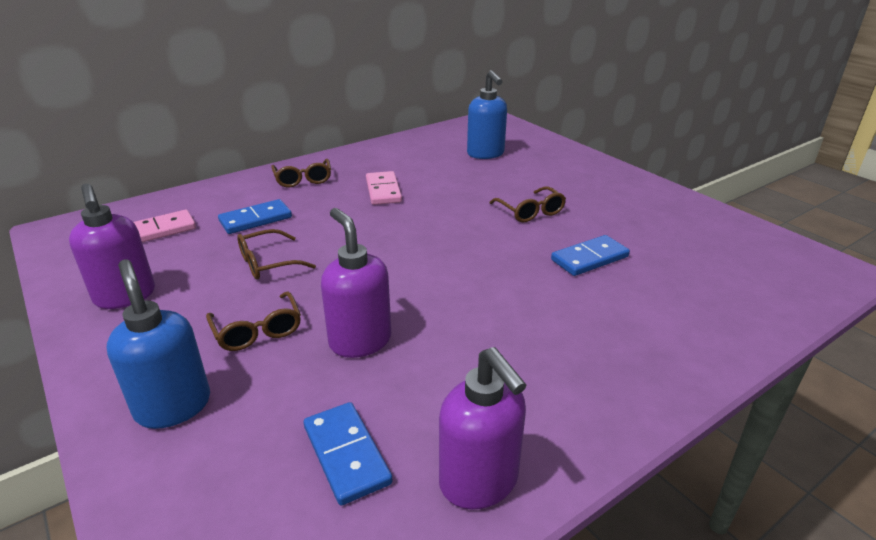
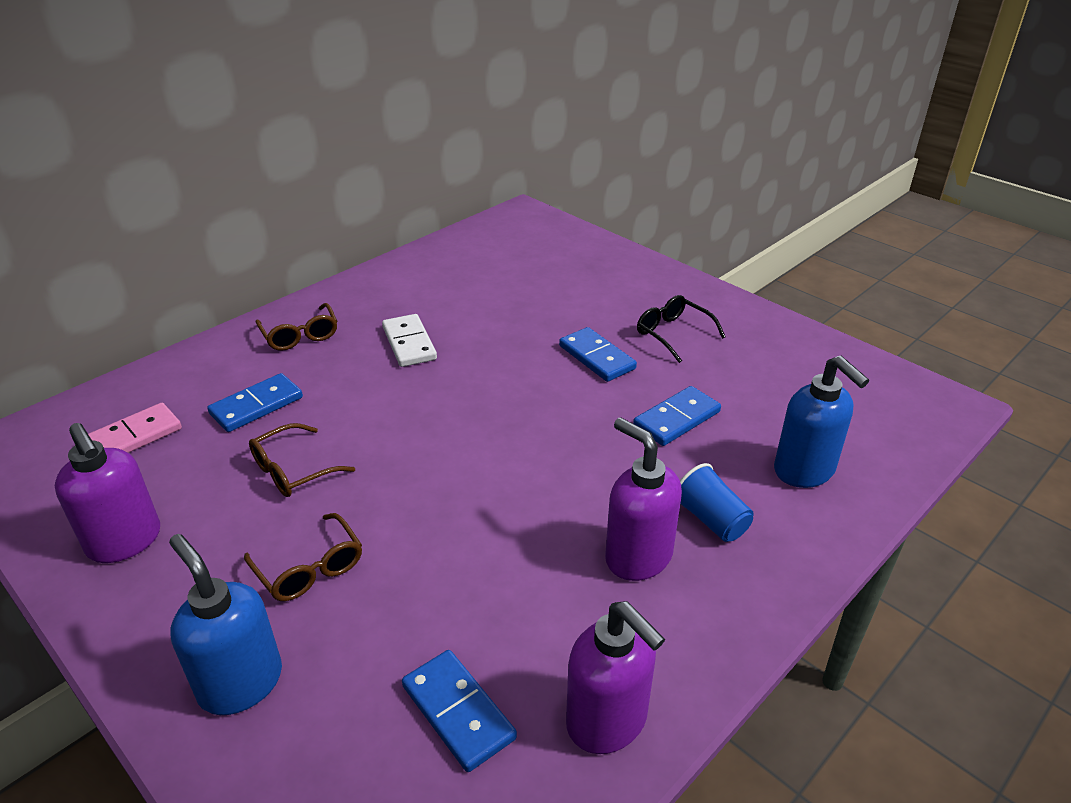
camera: 10 degrees left, 5 degrees up
purple soap dispenser [321,208,392,358] -> purple soap dispenser moved to [605,417,682,581]
pink domino [366,171,402,205] -> white domino [382,314,437,367]
blue soap dispenser [467,70,507,159] -> blue soap dispenser moved to [774,356,869,488]
brown glasses [489,186,566,222] -> blue domino [559,327,637,382]
none -> black glasses [637,295,726,363]
none -> blue cup [680,463,754,542]

